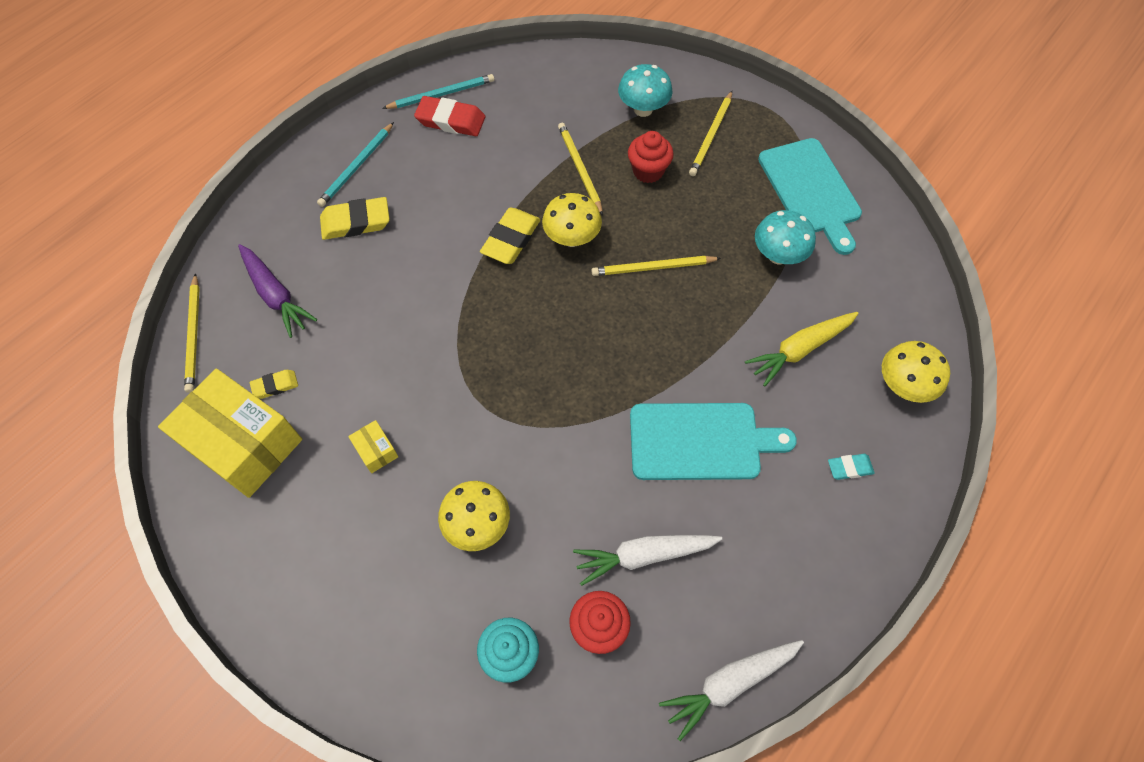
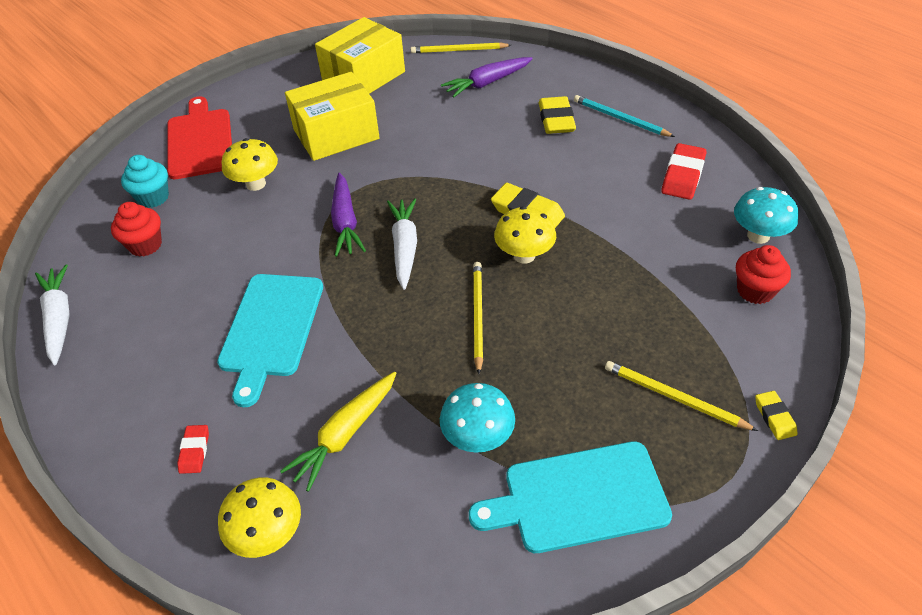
camera: 100 degrees right, 15 degrees down
yellow eraser [250,370,298,399] -> yellow eraser moved to [755,391,798,440]
yellow box [348,420,398,473] -> yellow box [285,72,380,161], size x2.45
turquoise pencil [382,74,494,109] -> none
yellow pencil [558,123,603,215] -> none
white carrot [573,535,722,586] -> white carrot moved to [387,198,417,290]
turquoise mushroom [618,64,673,117] -> turquoise mushroom moved to [734,187,799,244]
red cupcake [628,131,674,183] -> red cupcake moved to [736,245,791,304]
yellow carrot [745,312,859,387] -> yellow carrot turned 120 degrees counterclockwise [280,372,397,492]
turquoise eraser [828,454,875,480] -> red eraser [177,425,209,474]
none -> red cutting board [167,96,232,179]
none -> purple carrot [331,173,366,257]

